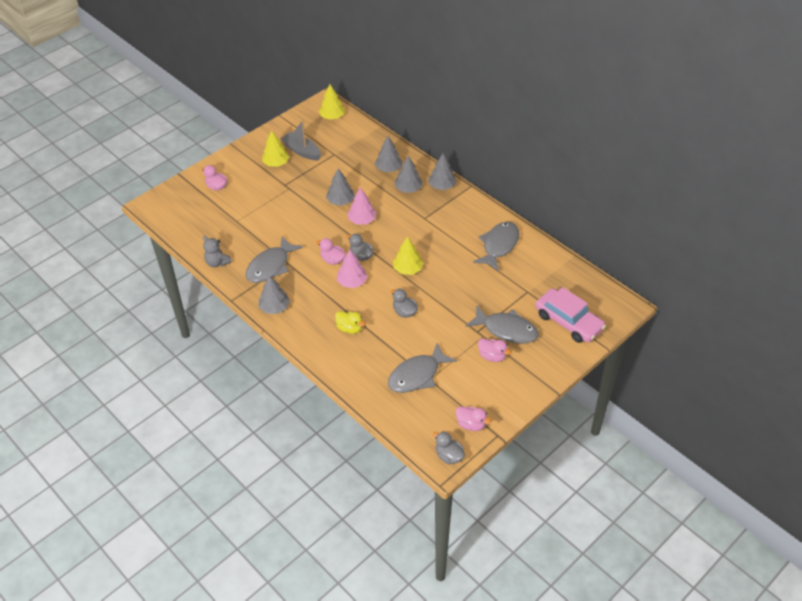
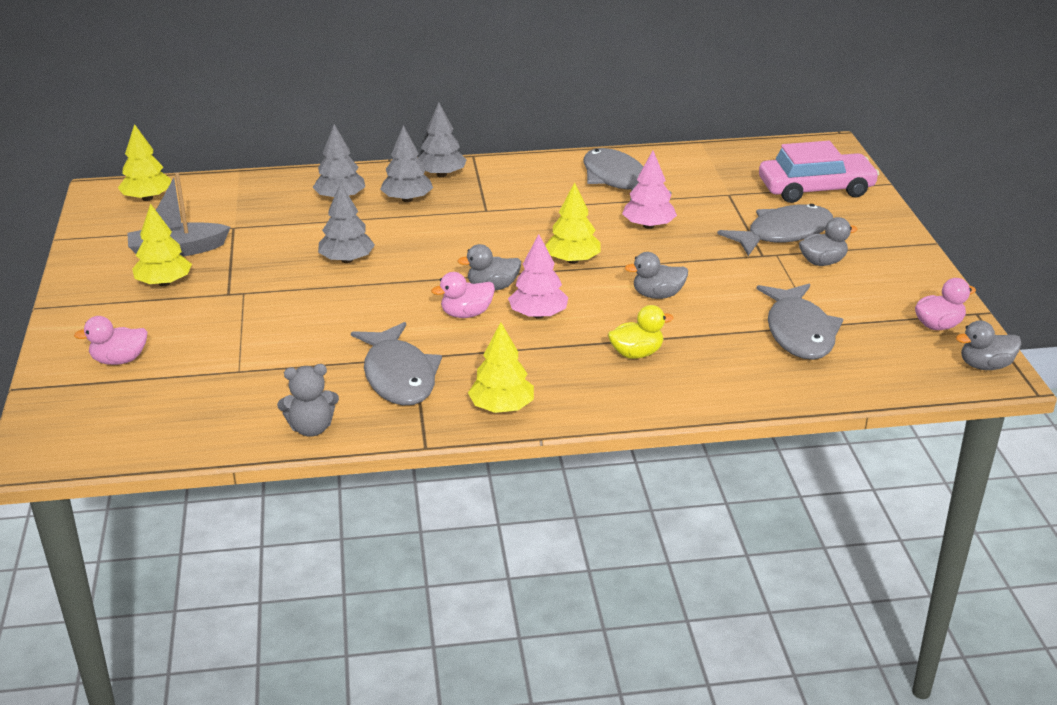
camera: 55 degrees left, 15 degrees down
grey tree [259,275,290,314] -> yellow tree [468,322,534,413]
pink tree [347,187,377,225] -> pink tree moved to [622,151,677,229]
pink duck [478,338,511,362] -> grey duck [799,217,858,266]

